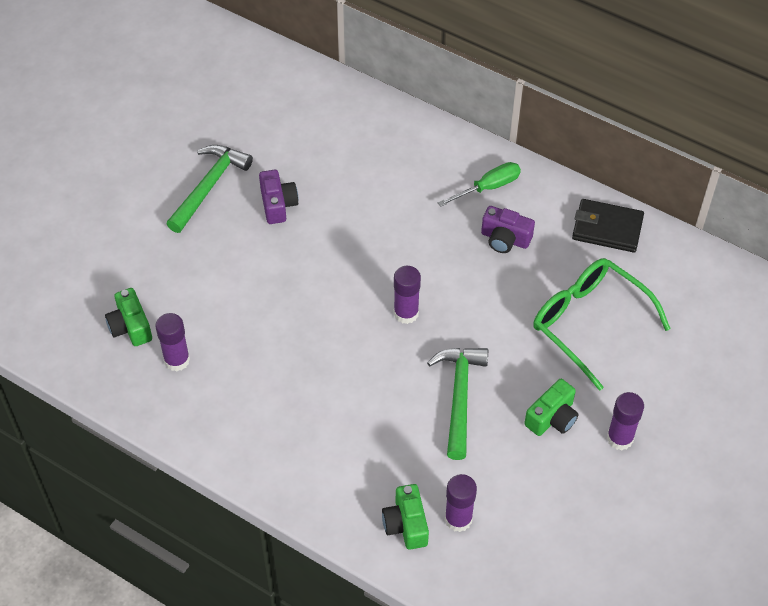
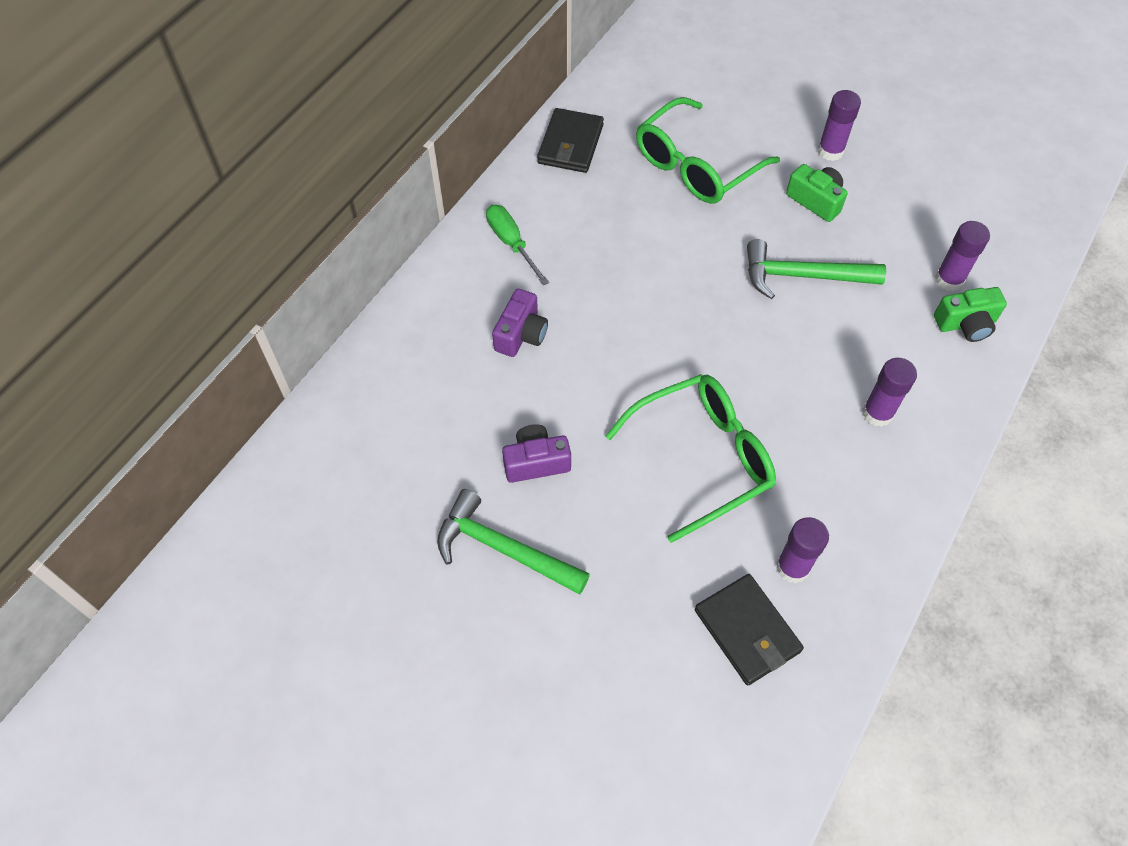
camera: 90 degrees left, 5 degrees up
green camera [105,288,152,346] -> black wallet [695,574,804,686]
purple glue stick [394,266,421,324] -> purple glue stick moved to [862,358,917,427]
purple camera [481,206,535,253] -> purple camera moved to [492,289,548,357]
none -> green glasses [605,374,776,543]

